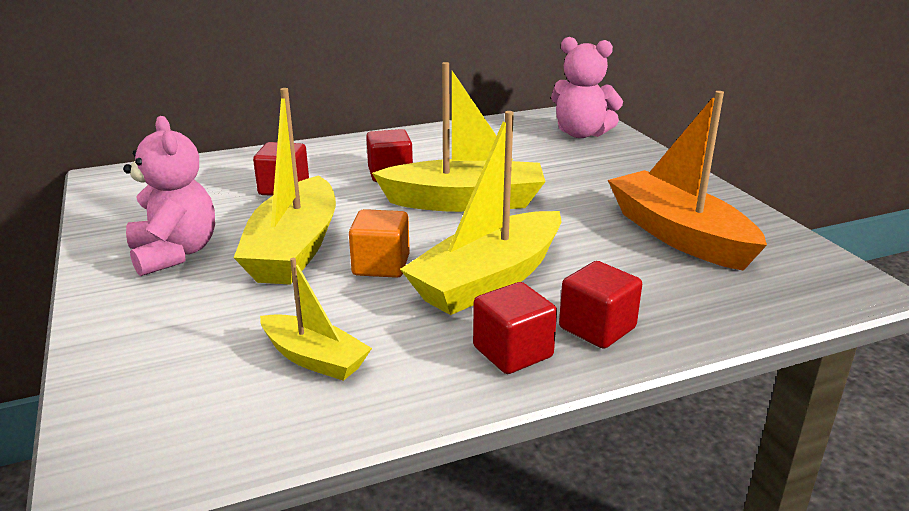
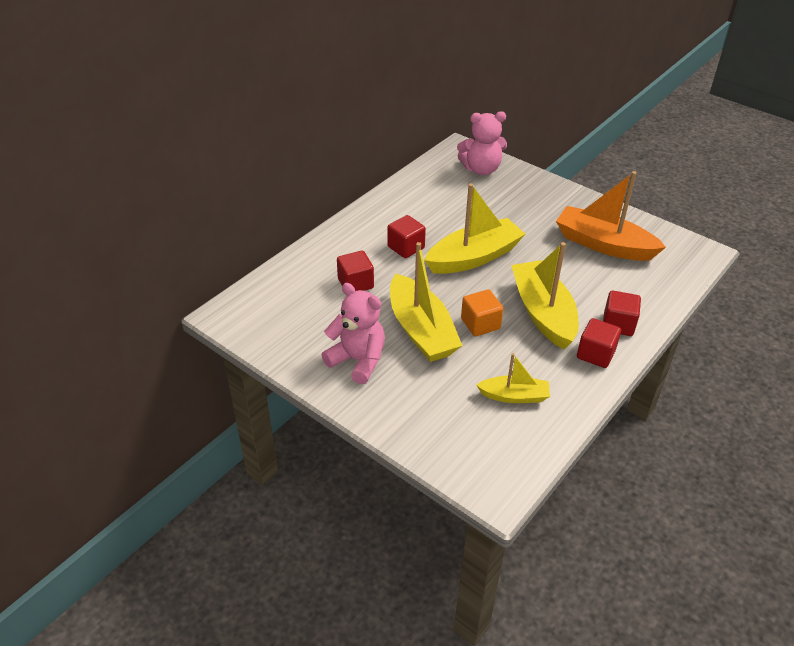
camera: 30 degrees left, 15 degrees up
yellow boat [400,111,561,315] -> yellow boat turned 150 degrees clockwise [511,242,579,349]

